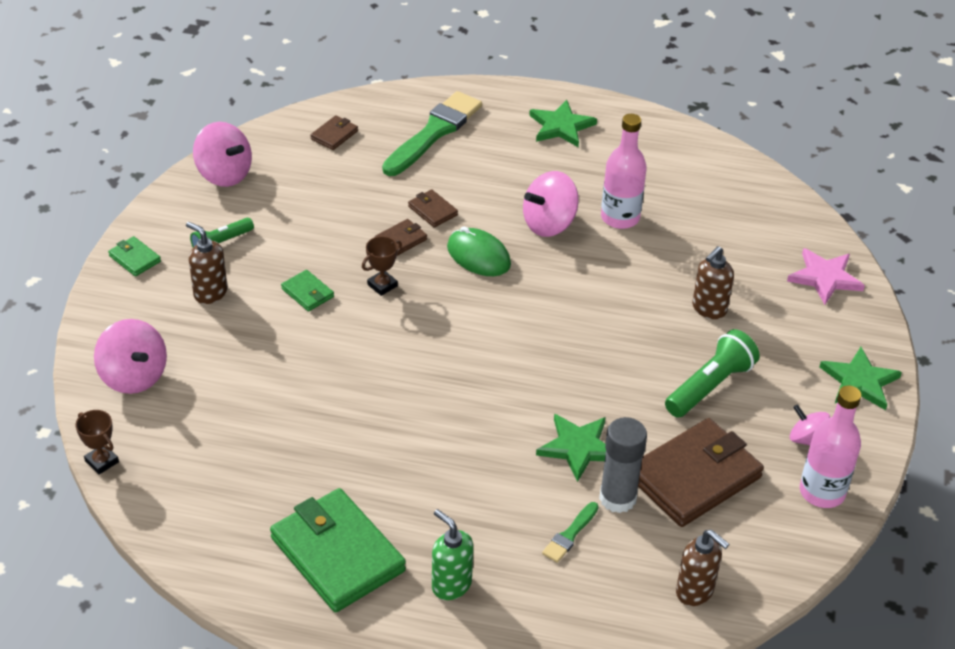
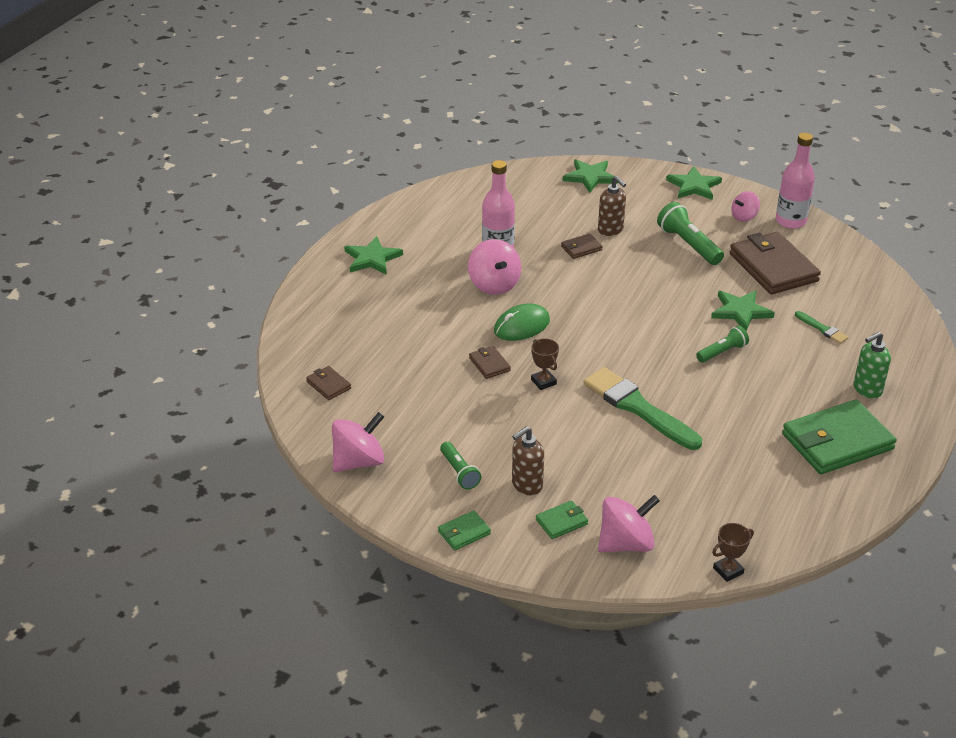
camera: 75 degrees left, 5 degrees down
green wallet [281,270,334,311] -> green wallet moved to [536,500,588,539]
green brush [382,91,482,176] -> green brush moved to [584,367,702,450]
brown wallet [408,190,458,228] -> brown wallet moved to [561,234,603,259]
grey glue stick [599,417,647,513] -> none
brown soap dispenser [676,530,729,606] -> none
pink star [787,248,865,305] -> green star [563,159,618,193]
none -> green flashlight [696,326,749,363]

